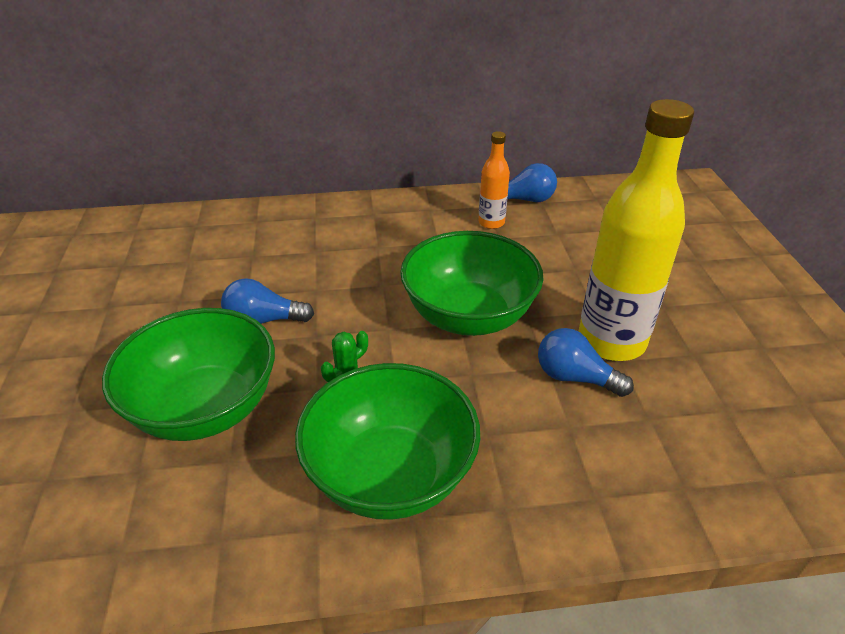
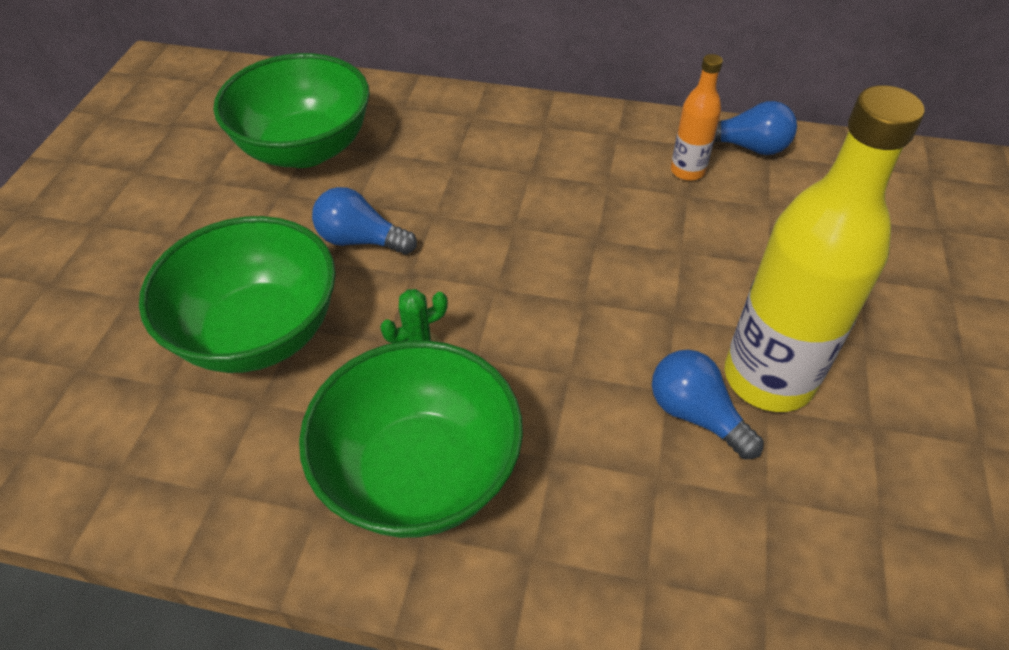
camera: 20 degrees right, 10 degrees up
green bowl [400,231,544,336] -> green bowl moved to [213,53,370,168]

